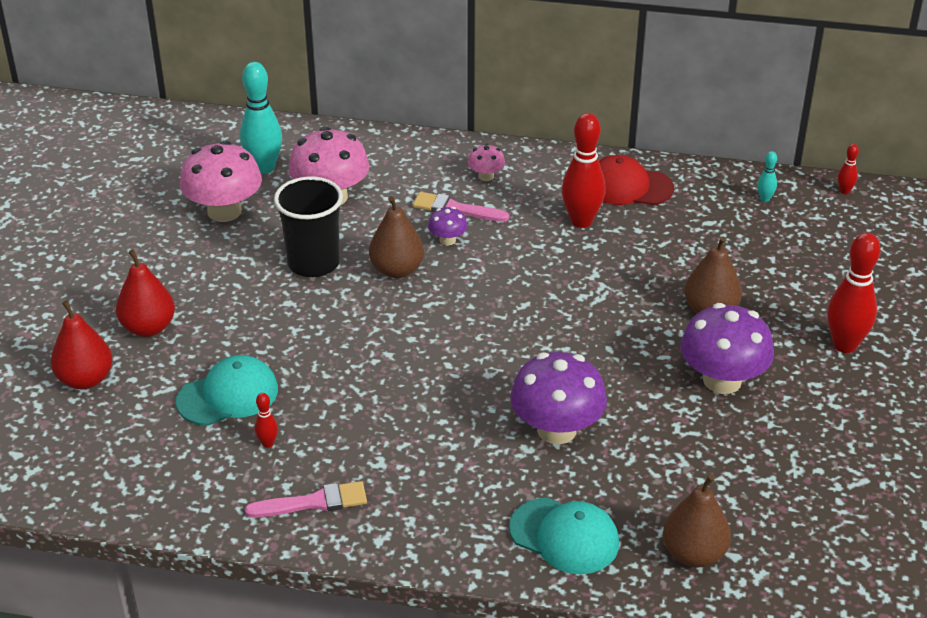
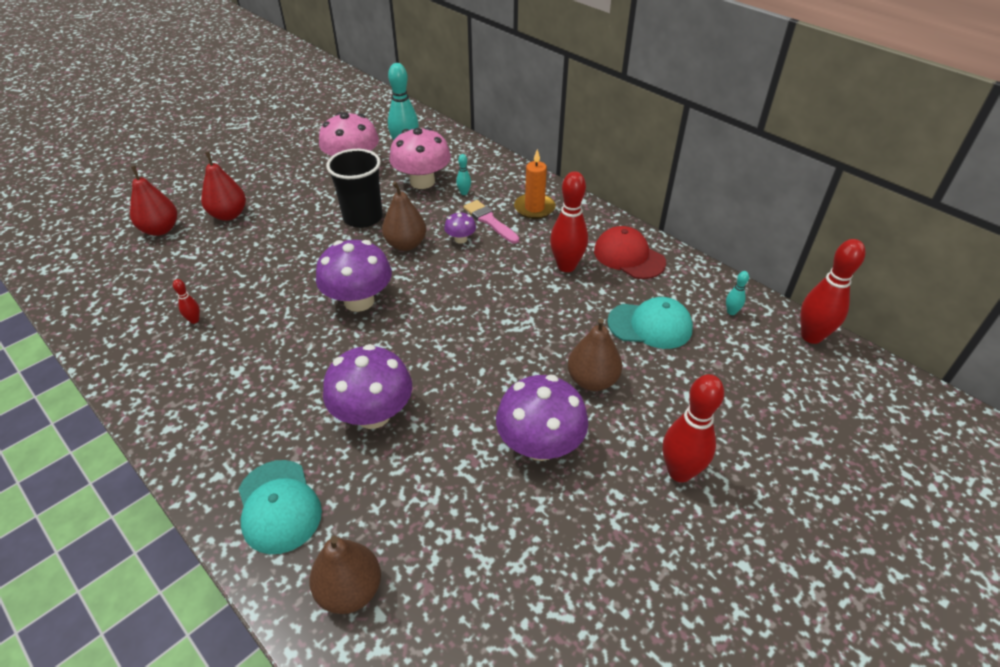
camera: 35 degrees right, 5 degrees up
turquoise cap [176,355,278,426] -> turquoise cap moved to [607,297,693,349]
pink brush [245,481,367,518] -> none
pink mushroom [468,144,505,181] -> orange candle [514,149,556,219]
red bowling pin [838,144,859,194] -> red bowling pin [800,239,866,344], size x2.19
none -> purple mushroom [316,240,392,312]
none -> turquoise bowling pin [456,154,471,195]

